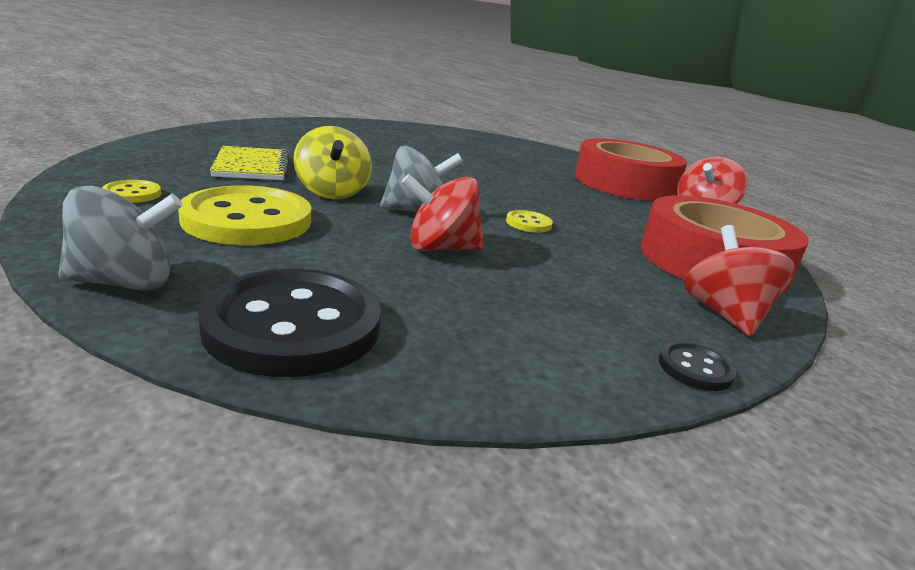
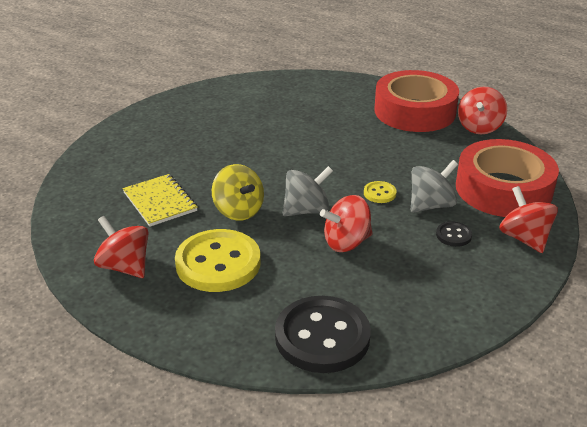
camera: 15 degrees left, 10 degrees up
grey spinning top [58,185,183,291] -> grey spinning top moved to [411,160,458,213]
yellow button [102,180,161,203] -> red spinning top [94,216,149,278]
black button [659,342,736,391] -> black button moved to [436,221,472,247]

